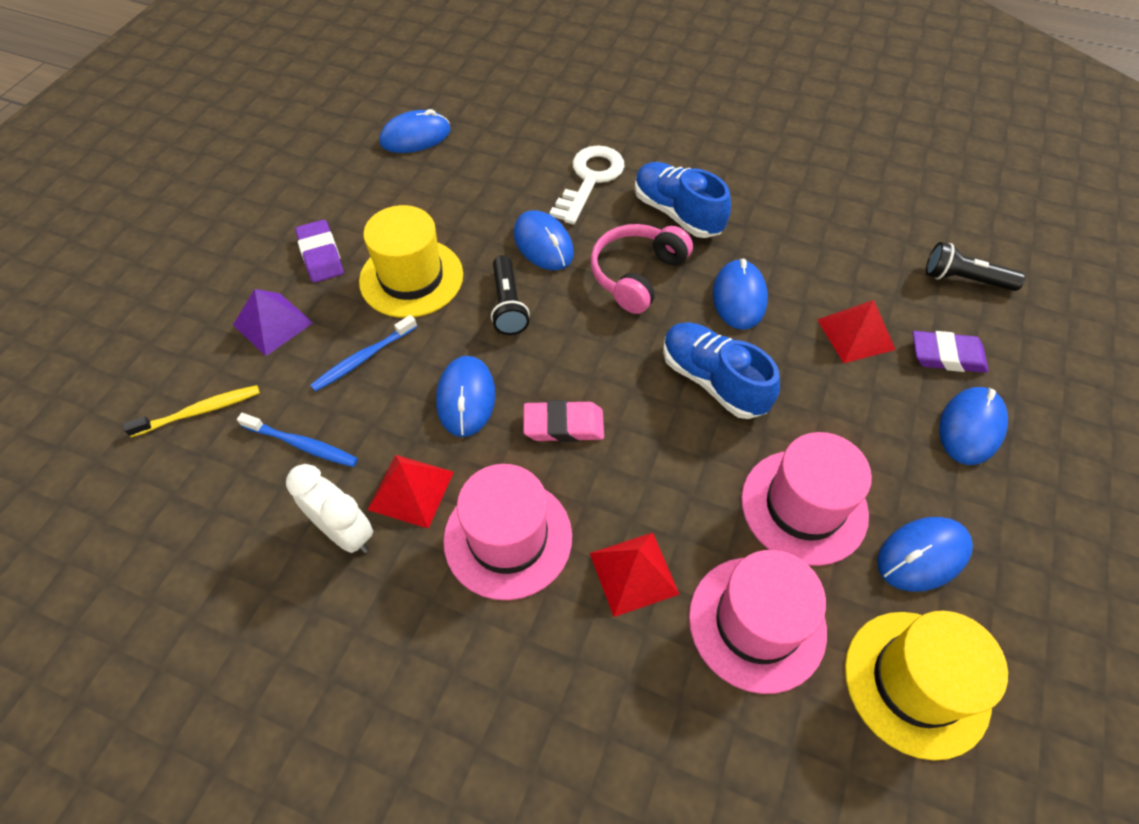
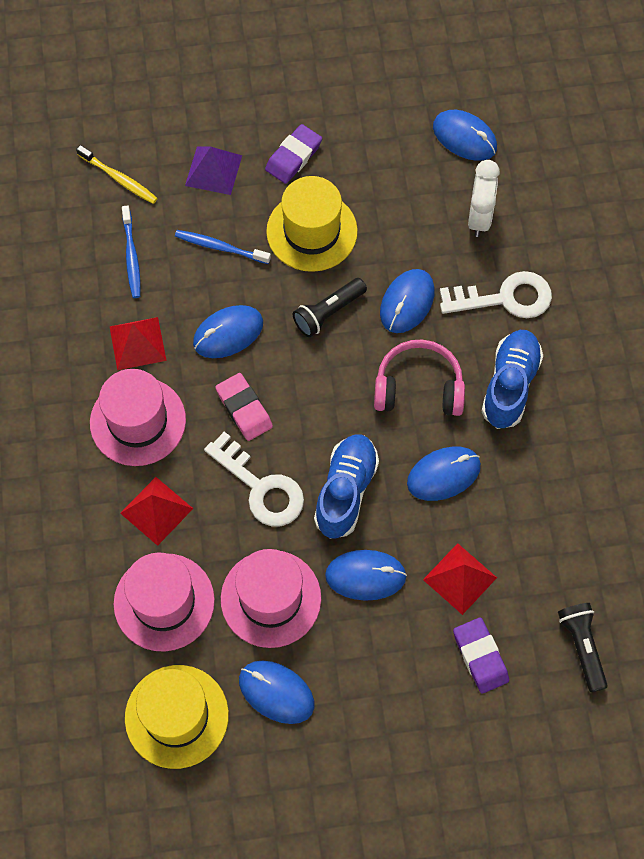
camera: 60 degrees right, 10 degrees up
white clock [286,464,373,553] -> white clock moved to [468,160,500,237]
blue mouse [939,387,1008,465] -> blue mouse moved to [325,550,407,601]
none -> white key [204,432,304,526]

